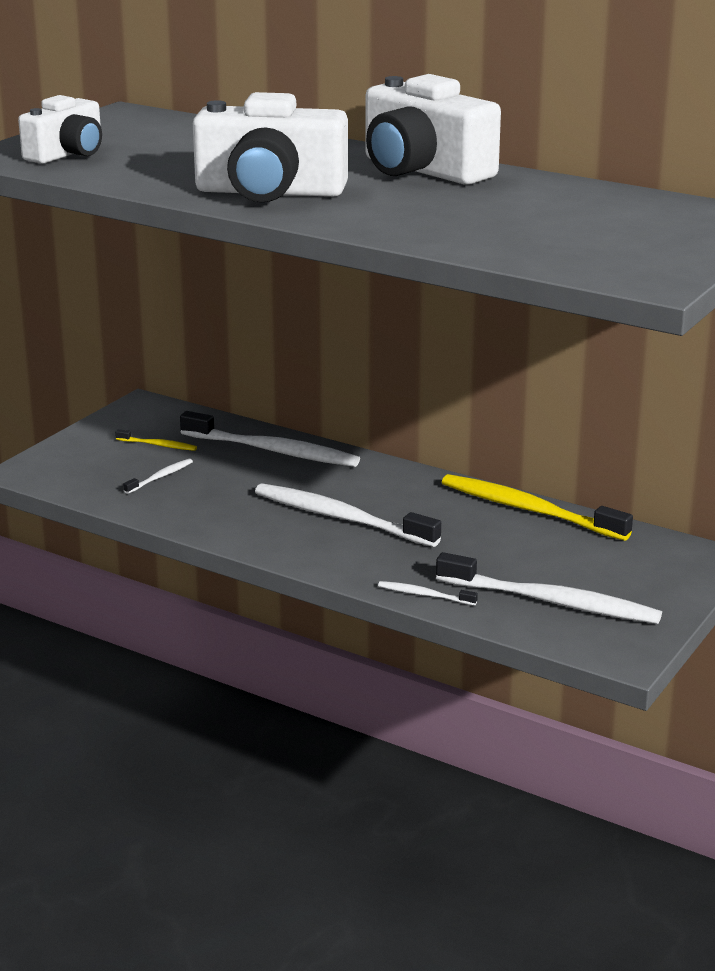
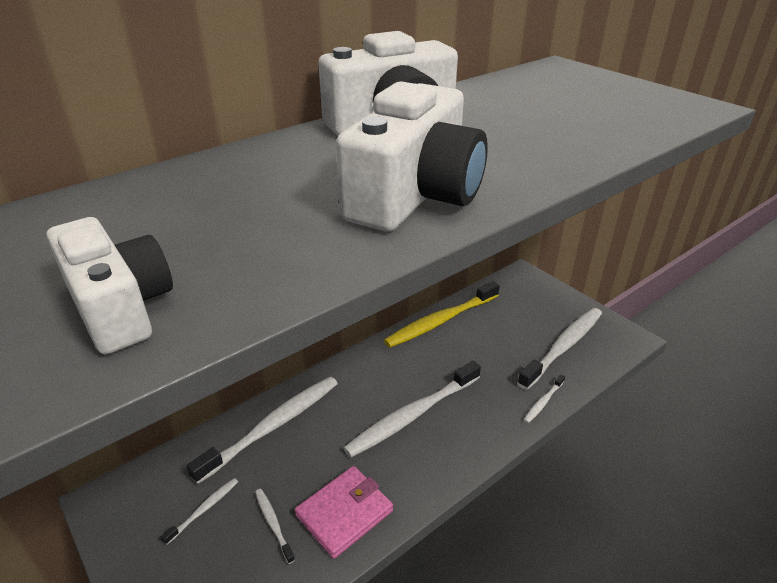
camera: 70 degrees left, 10 degrees up
yellow toothbrush [115,429,197,451] -> white toothbrush [161,478,238,545]
none -> pink wallet [295,466,393,559]

